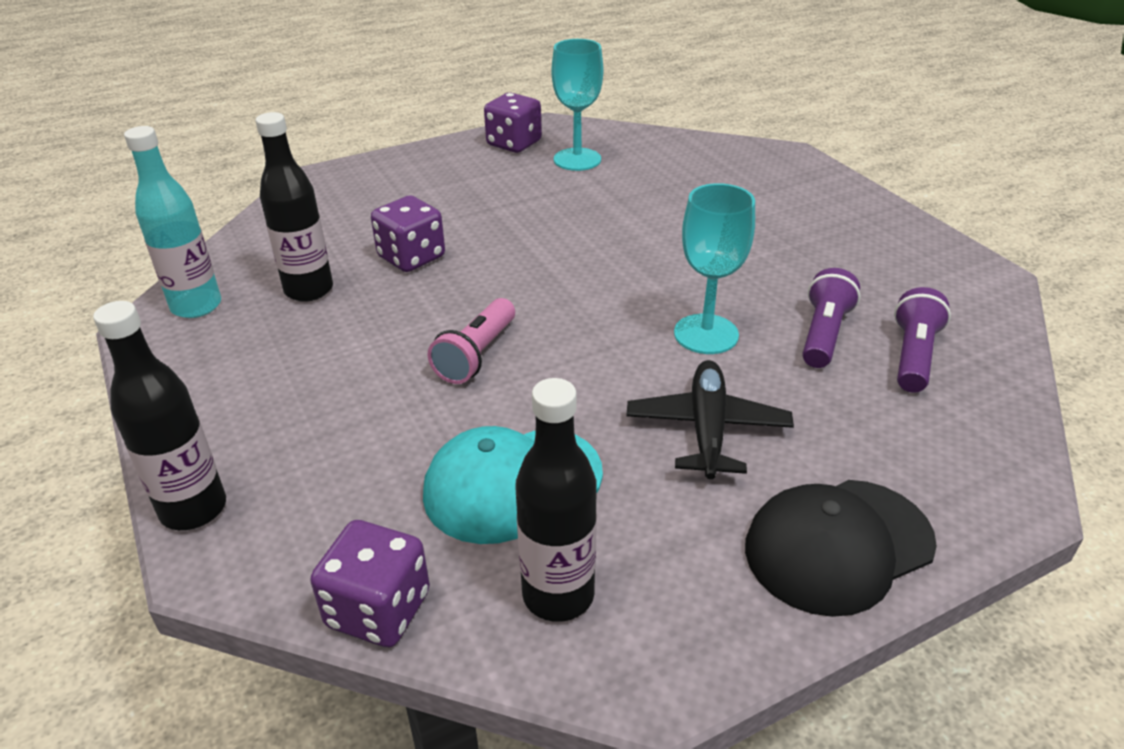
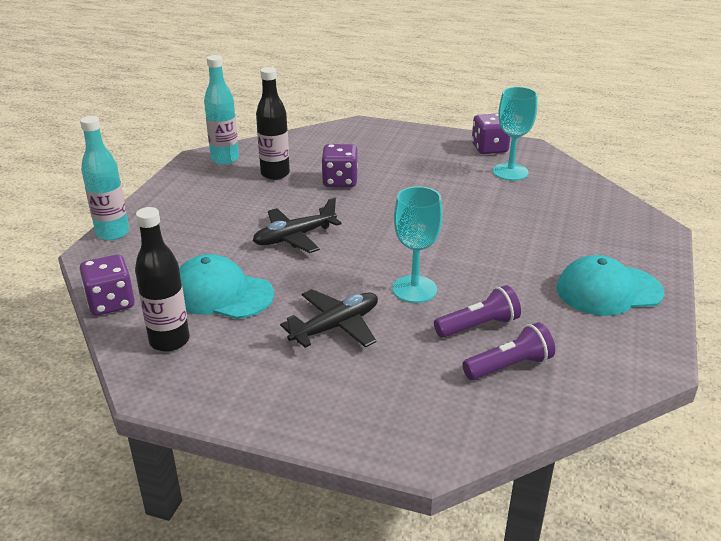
camera: 45 degrees right, 5 degrees down
black bottle [93,301,226,530] -> turquoise bottle [80,116,129,240]
pink flashlight [427,298,515,384] -> black plane [253,197,342,253]
black cap [745,480,937,617] -> none
none -> turquoise cap [557,255,664,316]

